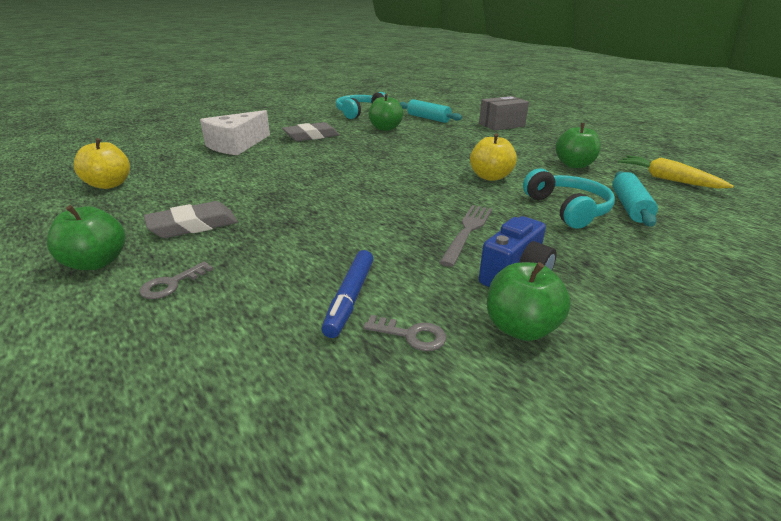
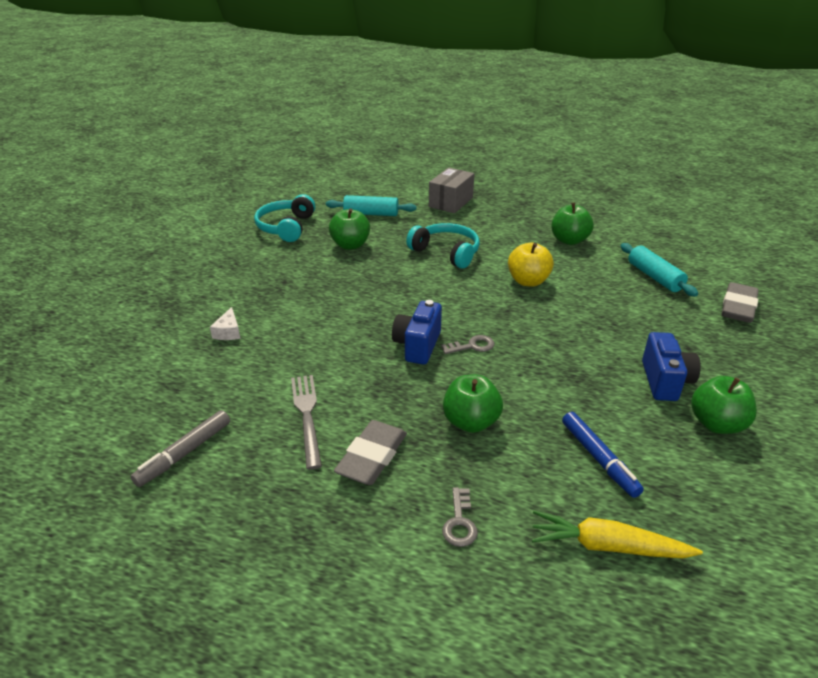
camera: 35 degrees left, 5 degrees up
green apple [47,205,126,270] -> green apple moved to [443,375,503,433]
yellow apple [74,138,130,189] -> grey marker [131,410,230,487]
white cheese [200,110,270,155] -> white cheese [210,307,240,340], size x0.43
grey eraser [282,122,339,141] -> grey eraser moved to [722,282,759,323]
grey key [363,315,446,351] -> grey key moved to [441,335,495,354]
grey fork [439,205,492,267] -> grey fork moved to [291,375,322,470]
turquoise headphones [523,169,615,229] -> turquoise headphones moved to [406,223,480,269]
yellow carrot [618,155,733,188] -> yellow carrot moved to [532,510,703,558]
none -> blue camera [392,300,442,365]

